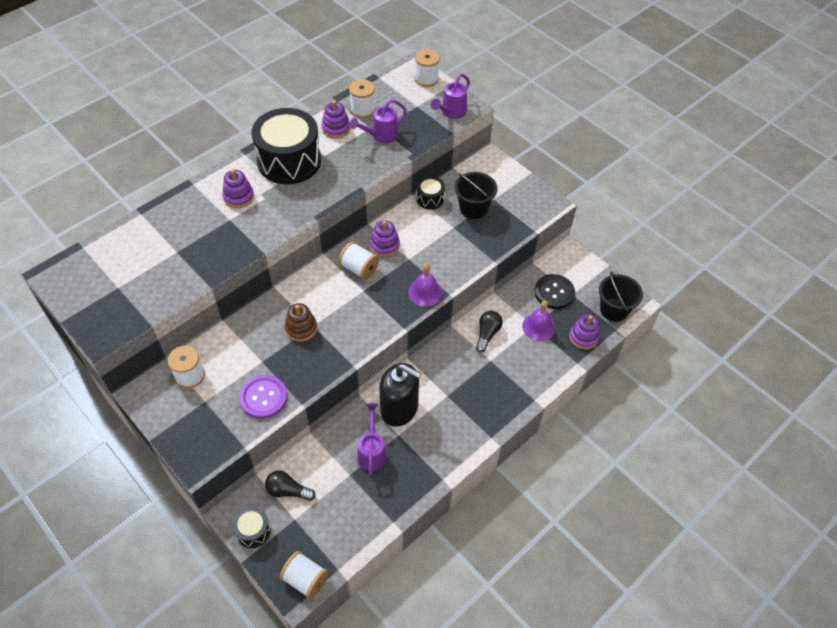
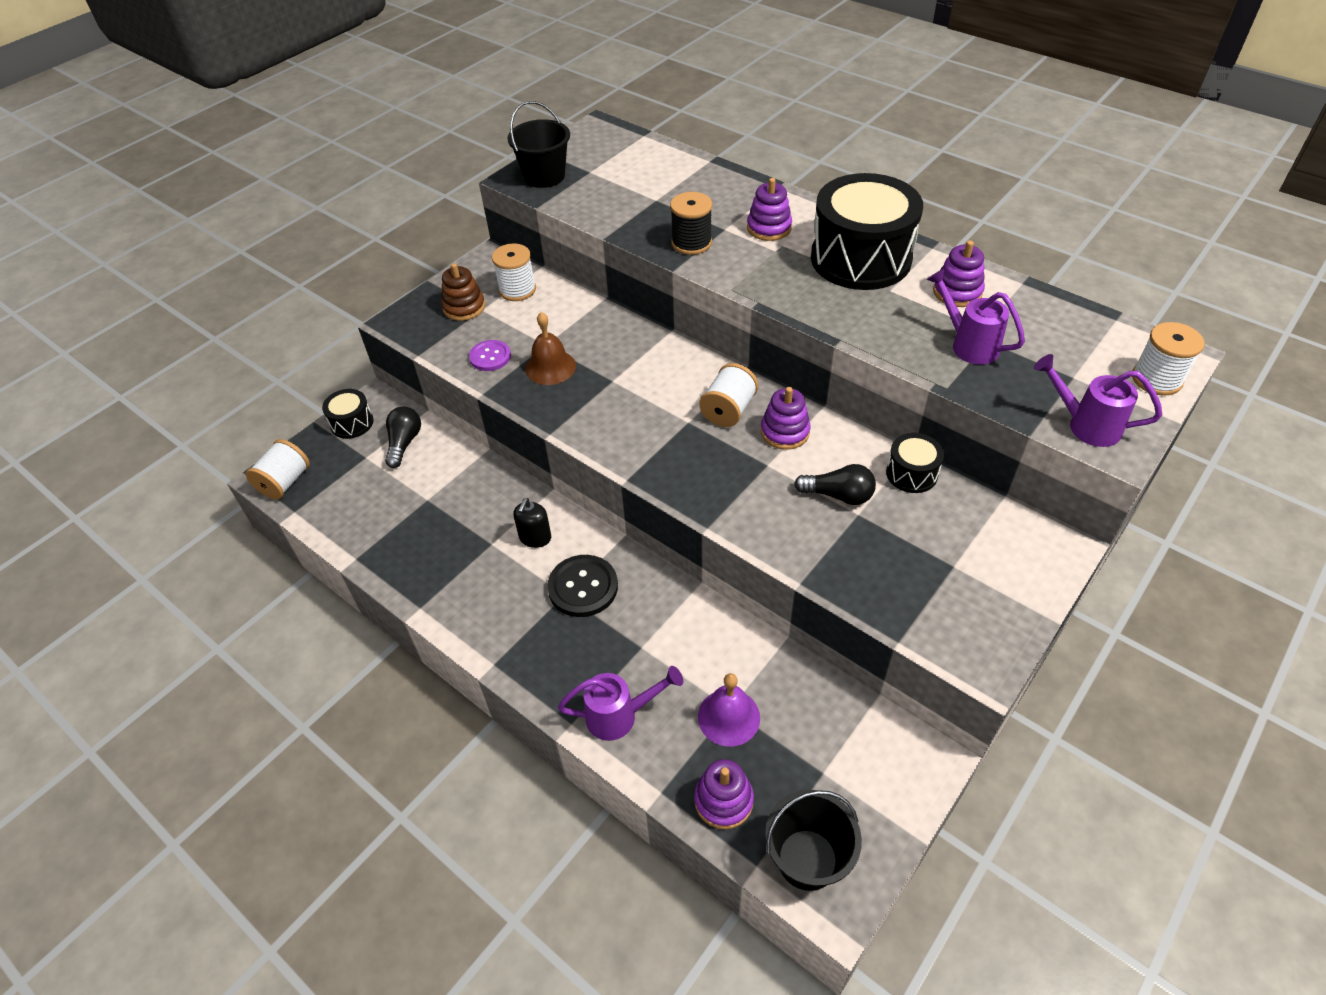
camera: 85 degrees right, 5 degrees down
purple button [239,375,287,419] -> purple button [469,340,511,371], size x0.66
brown stacking toy [285,303,317,342] -> brown stacking toy moved to [441,263,485,321]
white spool [349,79,376,118] -> none
purple watering can [357,403,387,476] -> purple watering can moved to [558,666,683,741]
black soap dispenser [379,363,421,427] -> black soap dispenser [513,498,551,548], size x0.49
purple bell [408,263,443,307] -> none
black bucket [455,172,498,219] -> black bucket moved to [507,101,570,188]
black light bulb [476,311,503,353] -> black light bulb moved to [794,464,876,505]
black button [534,274,575,309] -> black button moved to [547,555,618,617]
none -> brown bell [525,312,576,385]
none -> black spool [670,192,712,255]

